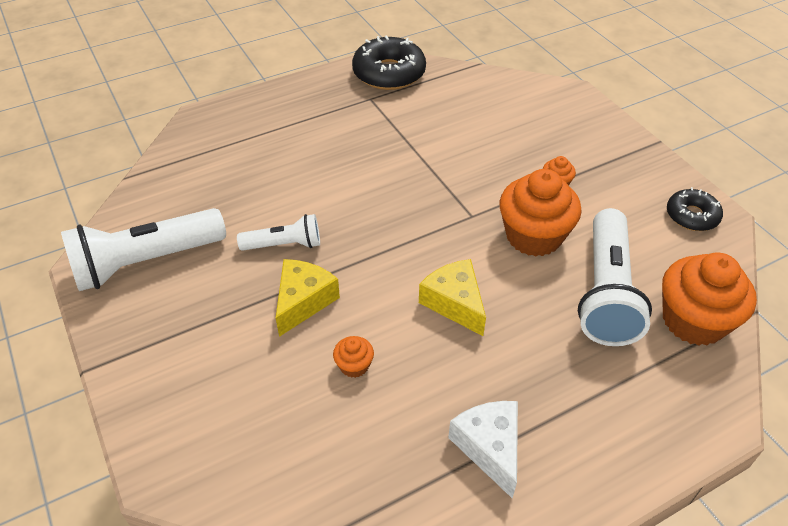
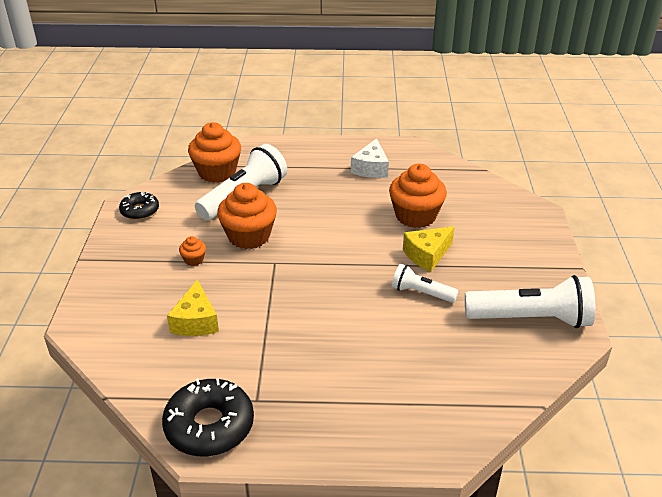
camera: 150 degrees left, 10 degrees down
orange cupcake [333,336,374,378] -> orange cupcake [389,164,447,228], size x2.26
yellow cheese [419,259,486,336] -> yellow cheese moved to [167,279,219,336]

